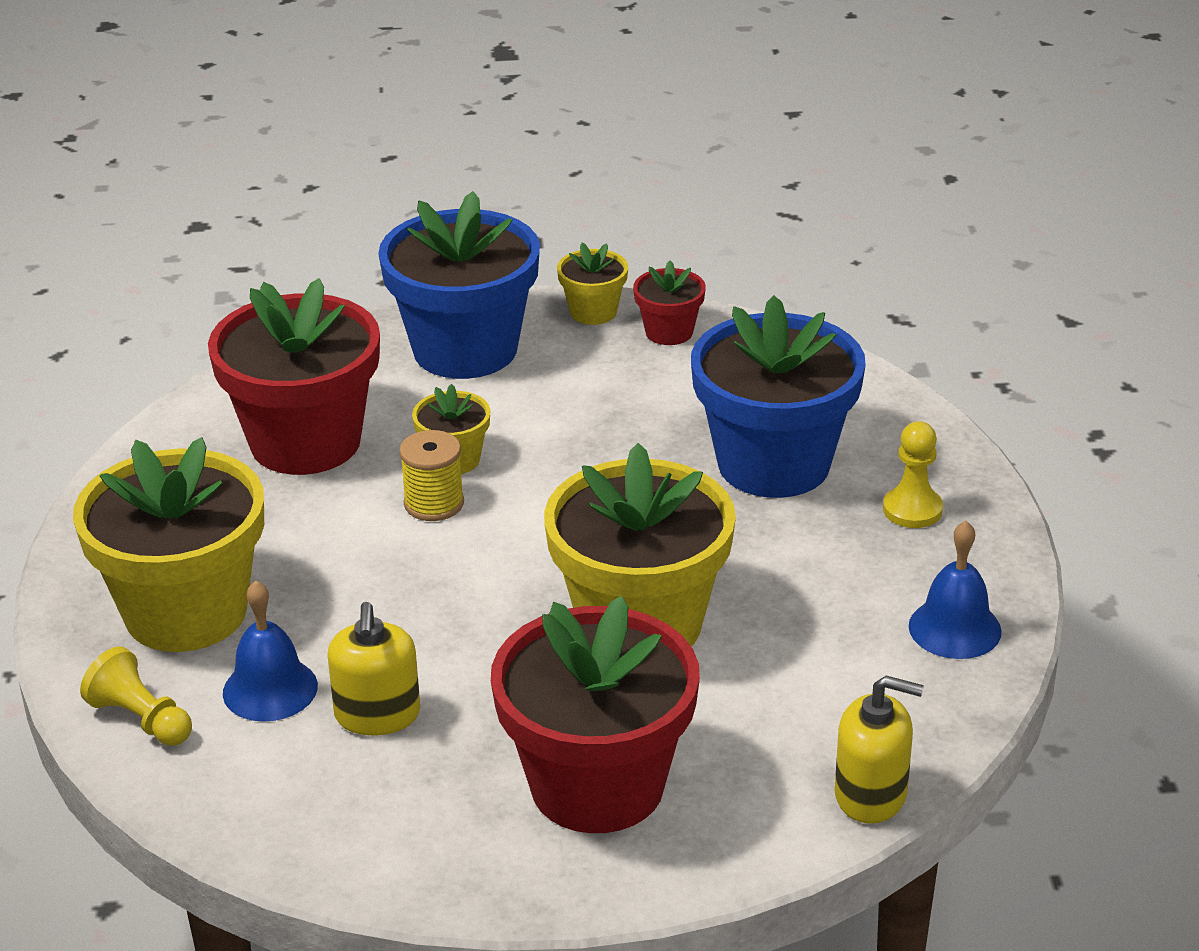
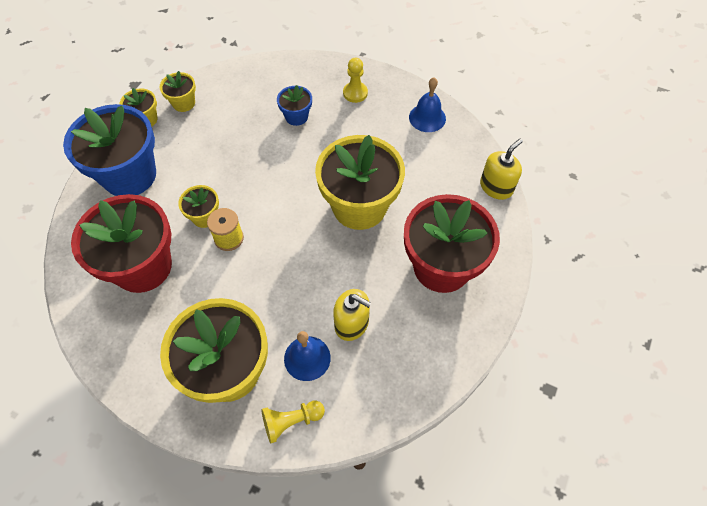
camera: 60 degrees left, 25 degrees up
red flower pot [633,261,706,345] -> yellow flower pot [160,71,196,112]
blue flower pot [691,296,866,498] -> blue flower pot [277,85,312,126], size x0.46

